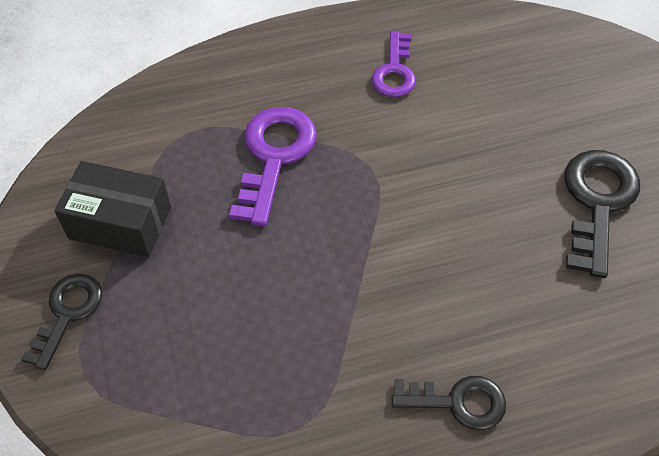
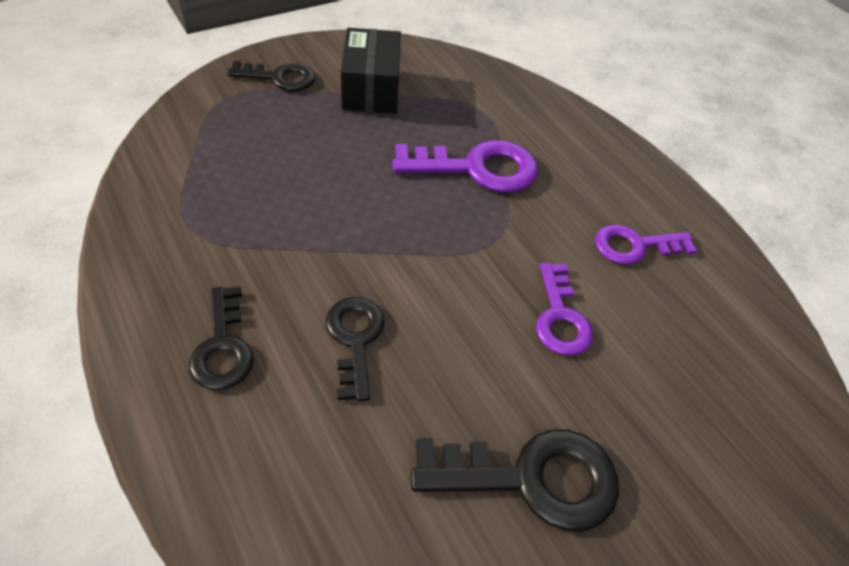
camera: 70 degrees right, 5 degrees down
none -> black key [325,297,385,401]
none -> purple key [536,263,593,356]

